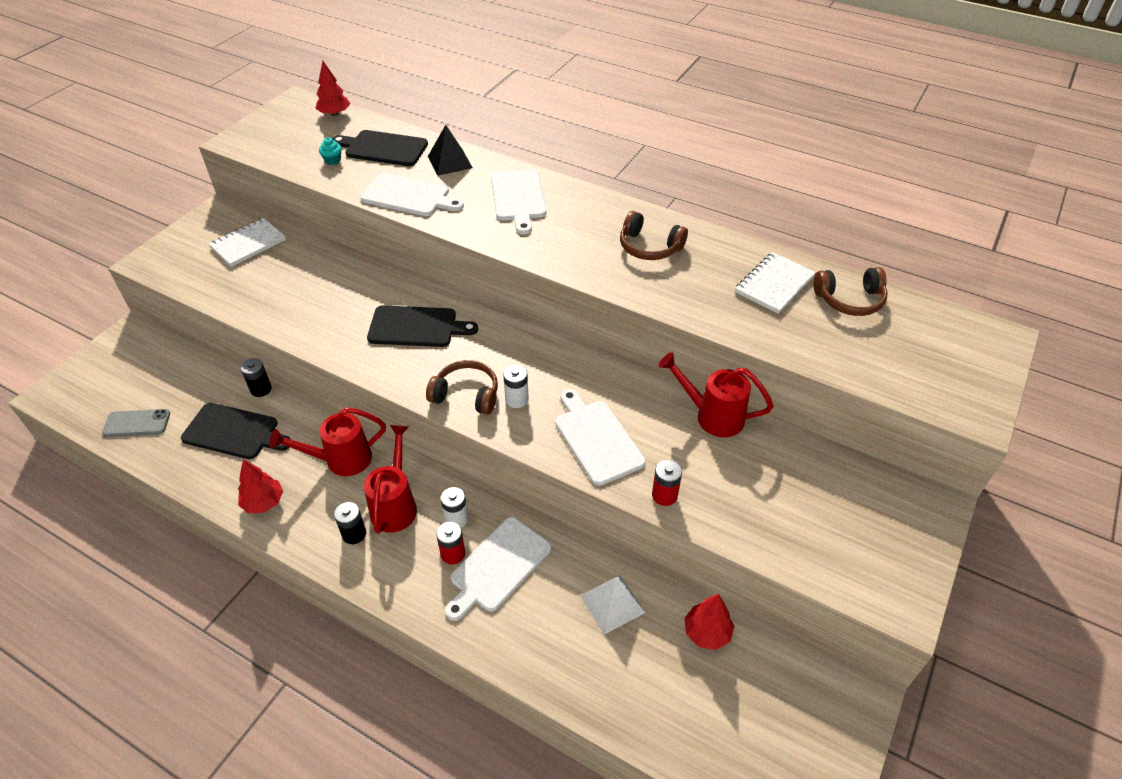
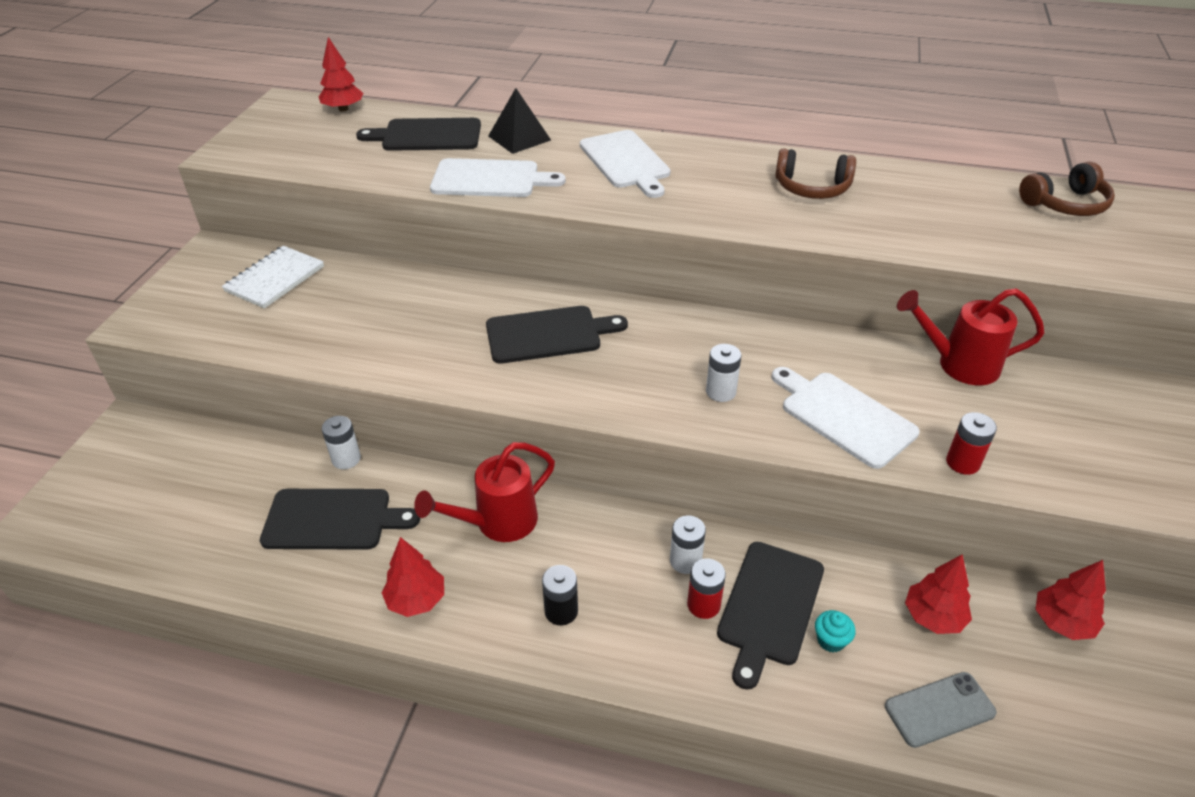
camera: 15 degrees left, 5 degrees down
grey phone [102,409,170,437] -> grey phone moved to [885,672,997,748]
black battery [241,358,272,397] -> white battery [322,416,361,469]
turquoise cupcake [319,137,342,165] -> turquoise cupcake moved to [815,610,855,653]
red watering can [364,425,417,534] -> none
brown headphones [426,360,498,415] -> none
white cutting board [445,517,551,621] -> black cutting board [717,542,824,690]
white pyramid [580,575,645,635] -> red tree [905,554,972,634]
white notebook [735,252,816,314] -> none

